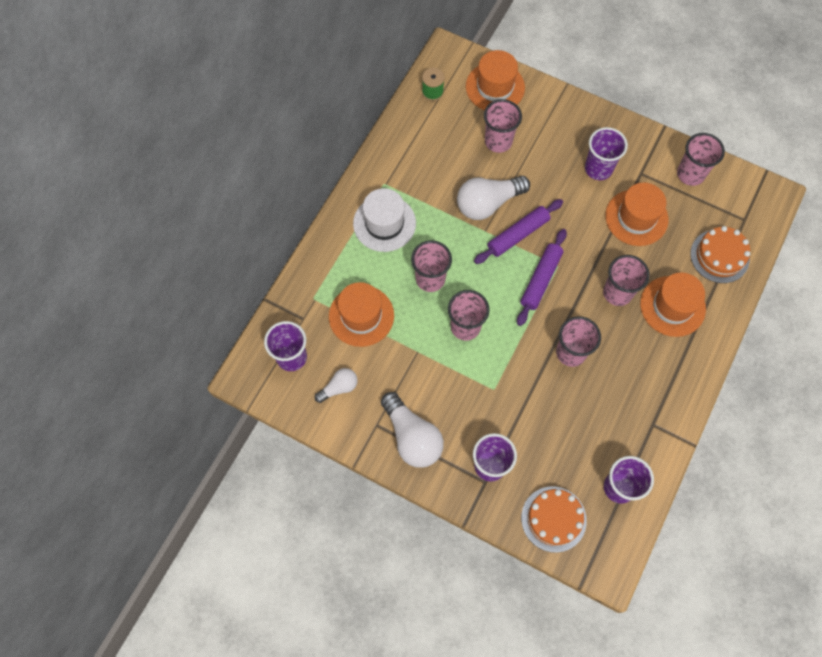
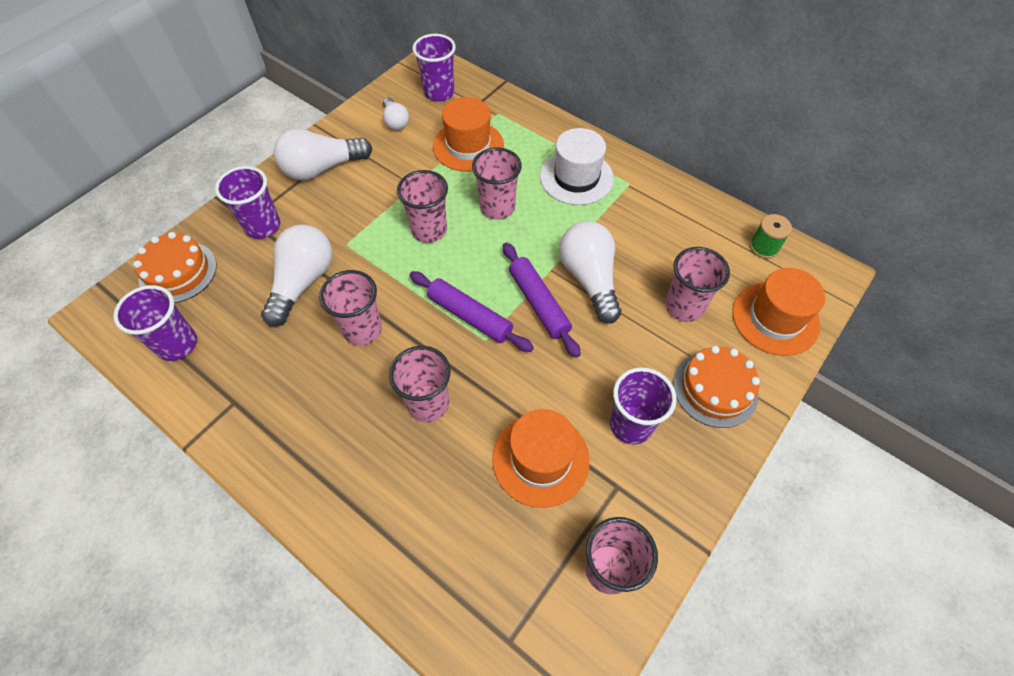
camera: 100 degrees right, 10 degrees down
orange hat [640,272,706,337] -> none
orange cake [690,226,750,283] -> orange cake moved to [673,346,760,428]
none -> white light bulb [261,224,332,327]

